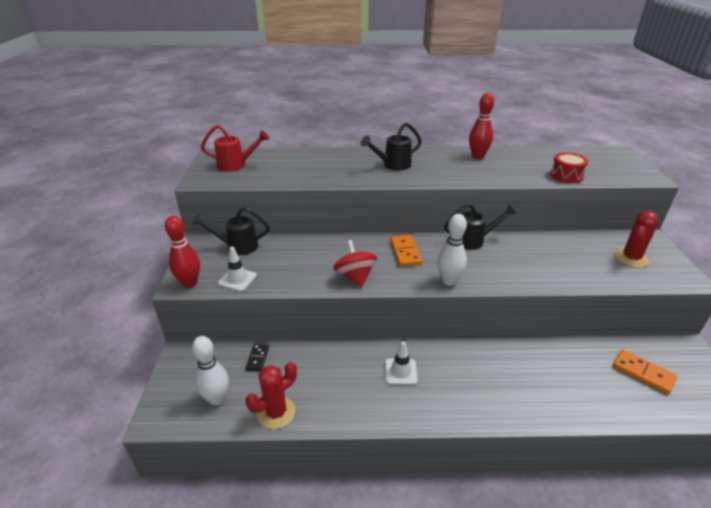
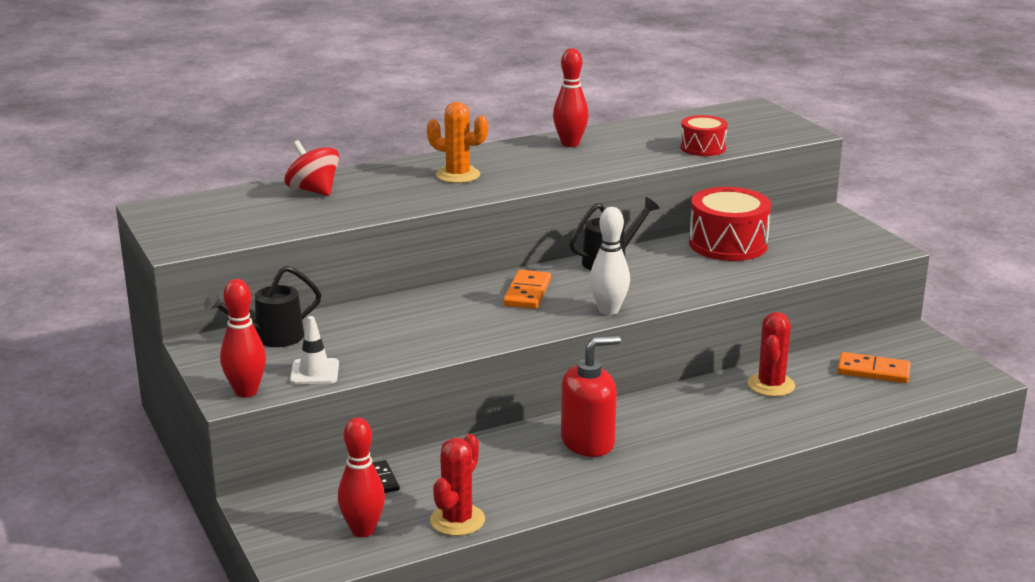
camera: 25 degrees left, 10 degrees down
white bowling pin [192,336,229,405] -> red bowling pin [338,417,385,537]
red watering can [201,125,269,172] -> none
red spinning top [333,240,377,287] -> red spinning top moved to [284,140,339,196]
black watering can [361,123,422,170] -> orange cactus [427,102,488,183]
white traffic cone [385,341,418,385] -> red soap dispenser [561,336,621,457]
orange domino [390,235,422,267] -> orange domino turned 45 degrees clockwise [503,270,551,309]
red cactus [614,211,659,267] -> red cactus moved to [748,312,795,397]
none -> red drum [689,187,771,261]

